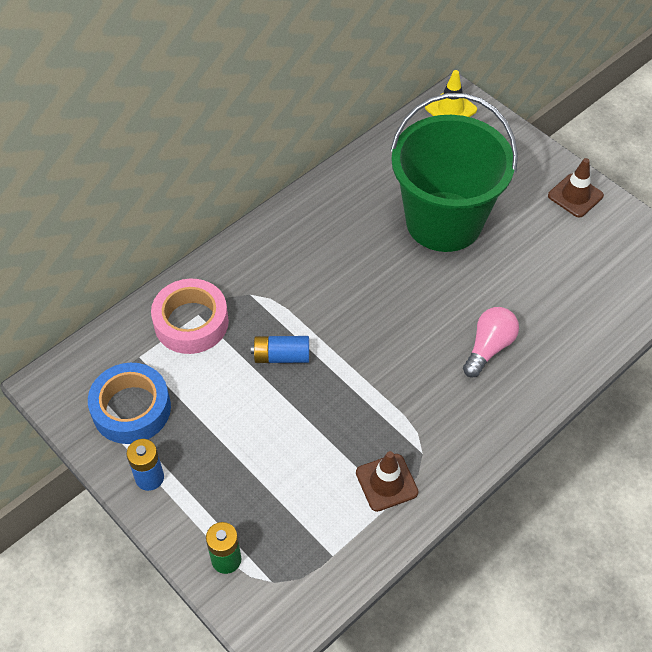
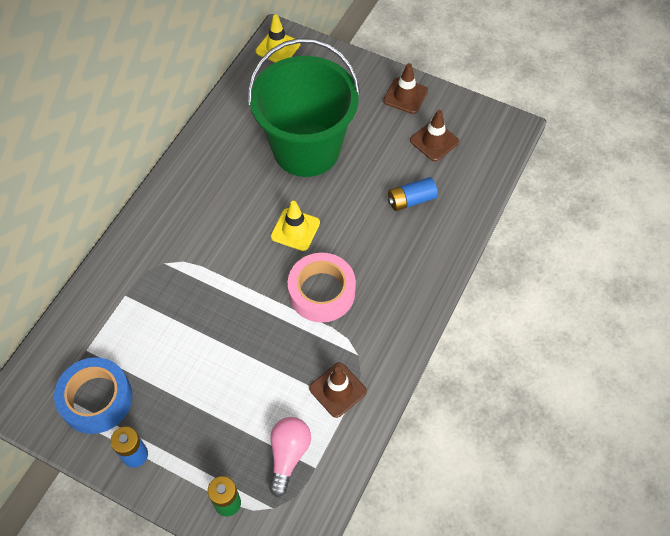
camera: 20 degrees left, 5 degrees up
pink tape [151,279,229,354] -> pink tape moved to [288,253,356,323]
blue battery [251,336,309,363] -> blue battery moved to [388,177,438,211]
pink light bulb [463,307,519,377] -> pink light bulb moved to [269,417,311,497]
none -> yellow traffic cone [271,201,320,251]
none -> brown traffic cone [410,110,459,161]

